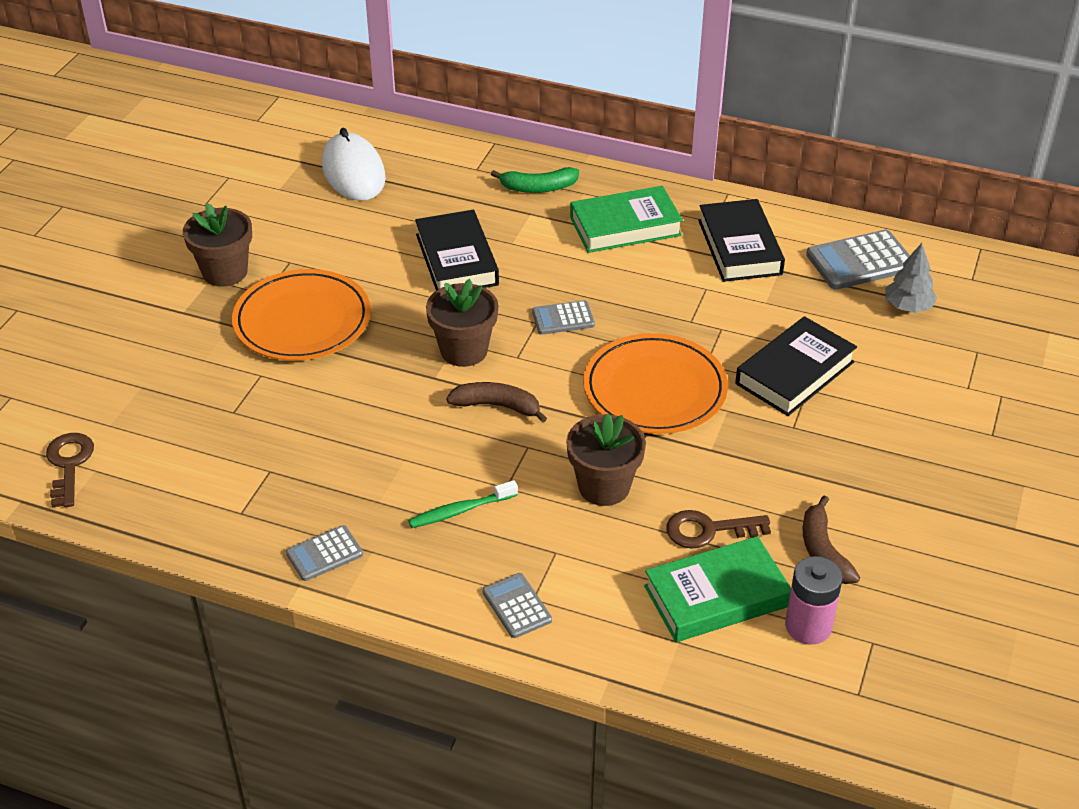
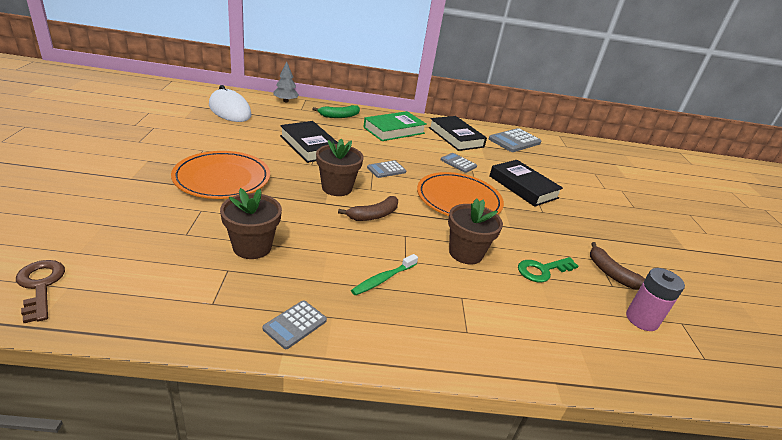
camera: 25 degrees left, 10 degrees down
brown flower pot [183,203,252,287] -> brown flower pot moved to [220,188,282,259]
brown banana [446,382,547,423] -> brown banana turned 150 degrees clockwise [338,196,398,221]
grey calculator [483,573,552,638] -> grey calculator moved to [441,153,477,173]
green book [644,536,791,642] -> none
brown key [666,510,771,549] -> green key [518,257,578,282]
black book [735,316,857,416] -> black book turned 60 degrees counterclockwise [489,160,563,207]
grey tree [885,243,937,313] -> grey tree moved to [274,61,299,102]

